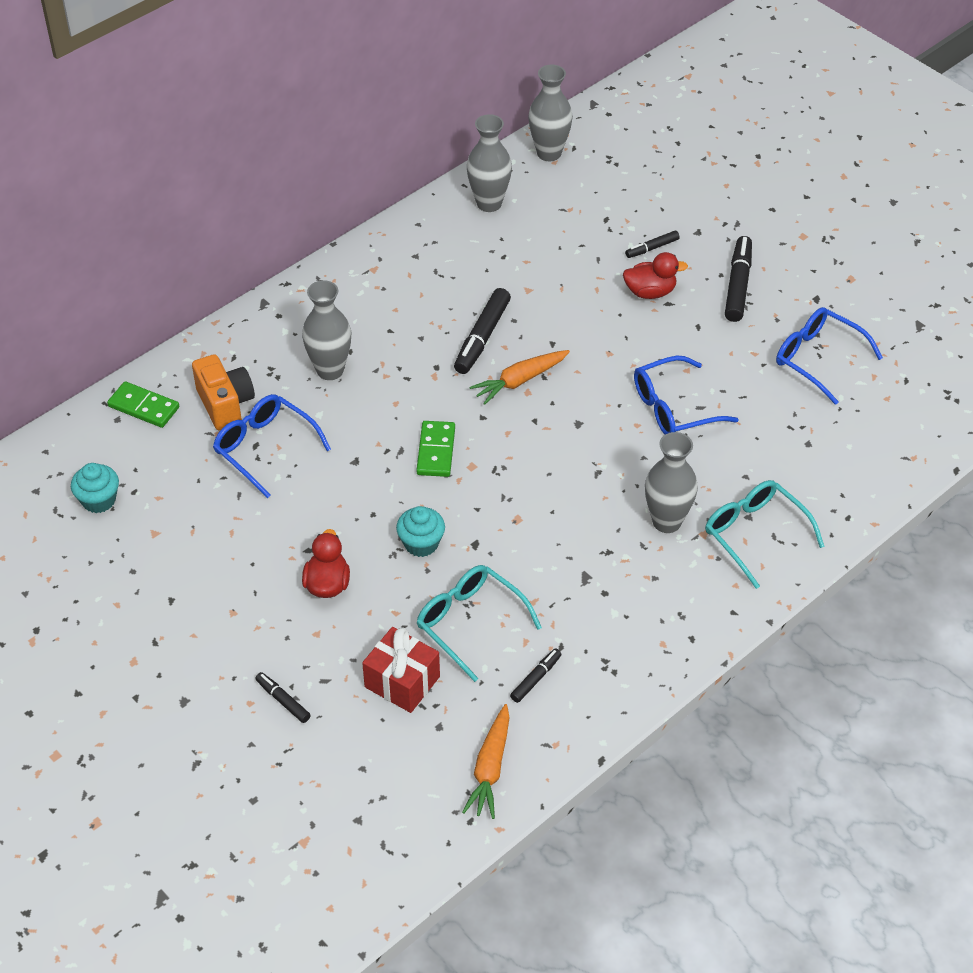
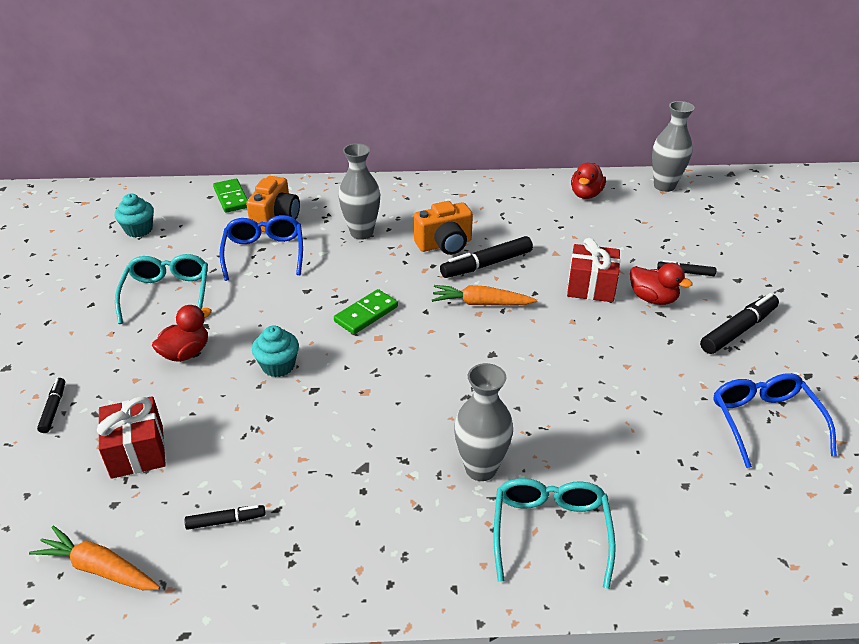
camera: 40 degrees right, 10 degrees down
turquoise glasses [417,565,542,682] -> turquoise glasses moved to [115,254,208,324]
orange carrot [462,704,510,819] -> orange carrot turned 60 degrees clockwise [29,526,160,590]
grey vase [467,114,512,212] -> red duck [571,163,606,199]
blue glasses [634,356,739,435] -> none
none -> orange camera [414,201,473,255]
none -> red gift [567,238,620,302]

